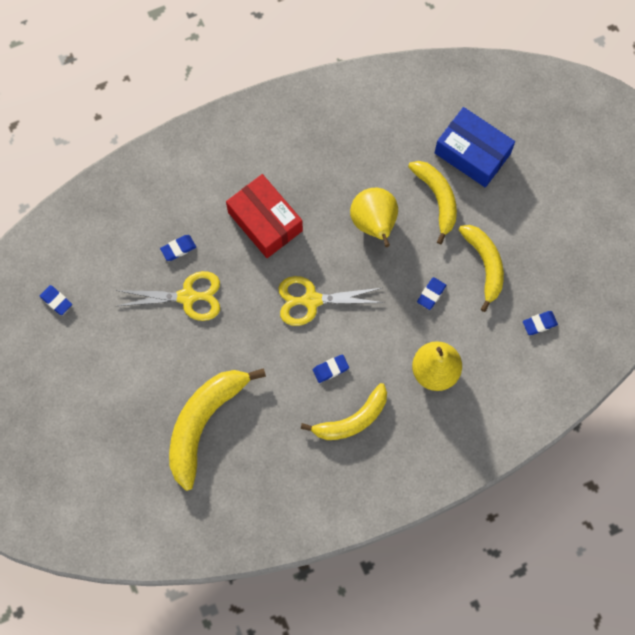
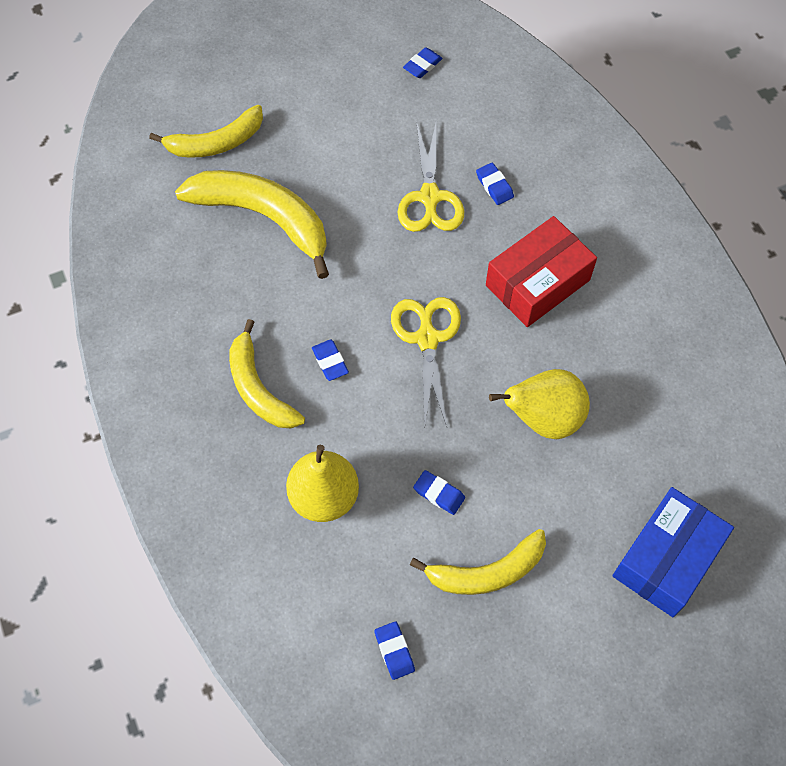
camera: 90 degrees right, 10 degrees down
yellow banana [408,161,457,244] -> yellow banana moved to [149,105,263,158]

